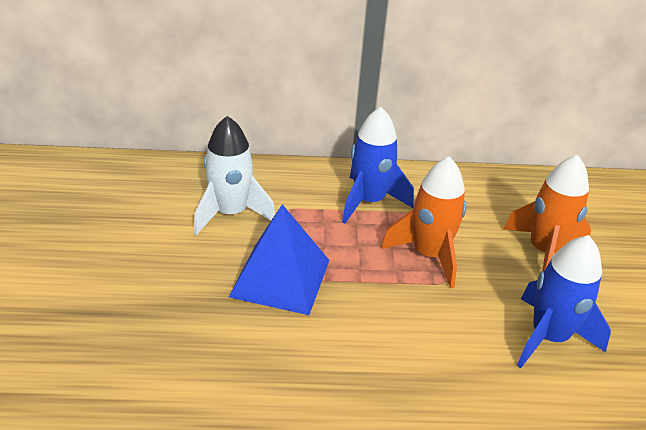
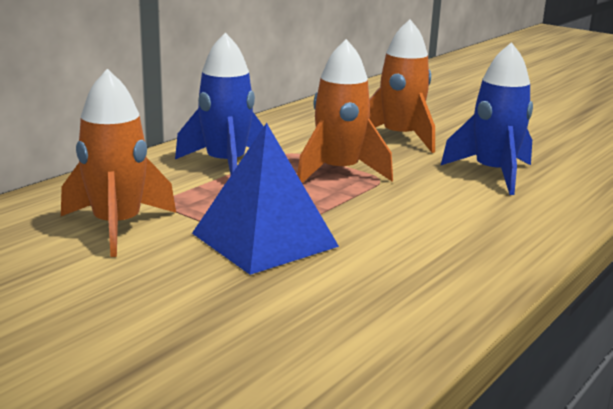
camera: 50 degrees left, 15 degrees down
white rocket [194,116,275,235] -> orange rocket [61,69,176,257]

